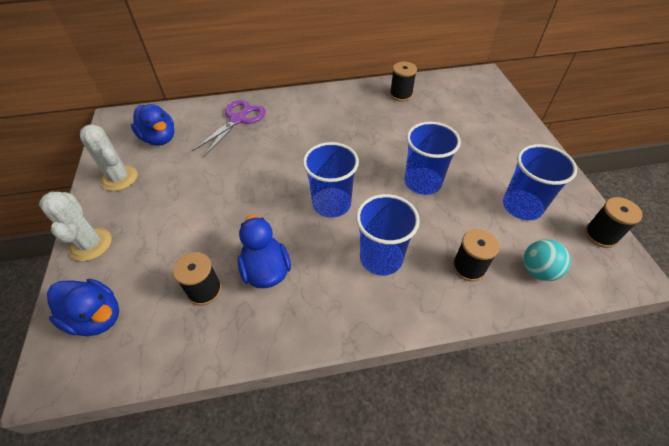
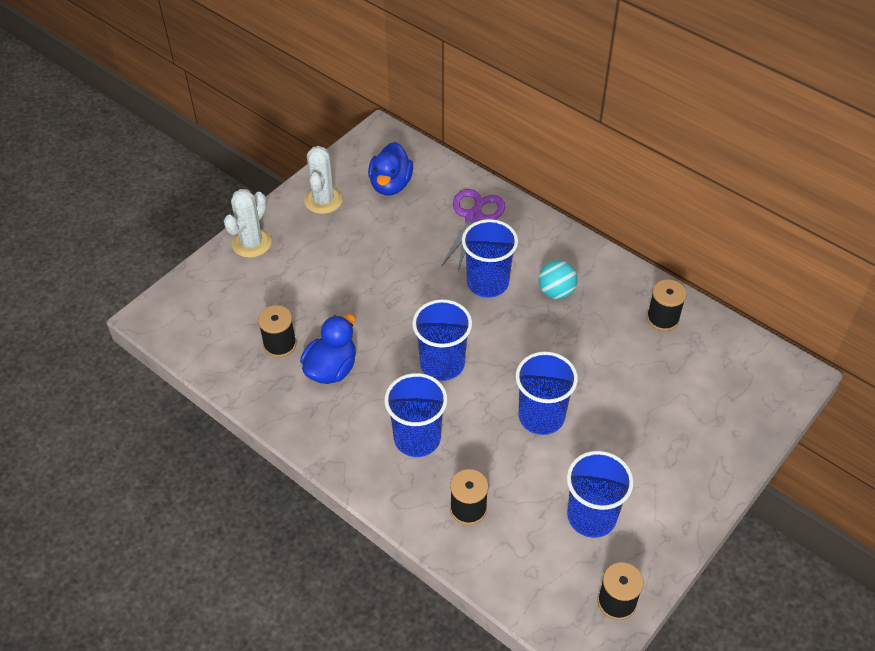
camera: 50 degrees right, 0 degrees up
blue duck [47,279,119,336] -> none
purple scissors [192,100,266,157] -> purple scissors turned 60 degrees counterclockwise [442,189,505,271]
turquoise ball [523,239,571,281] -> turquoise ball moved to [538,260,578,299]
none -> blue cup [462,219,518,298]

